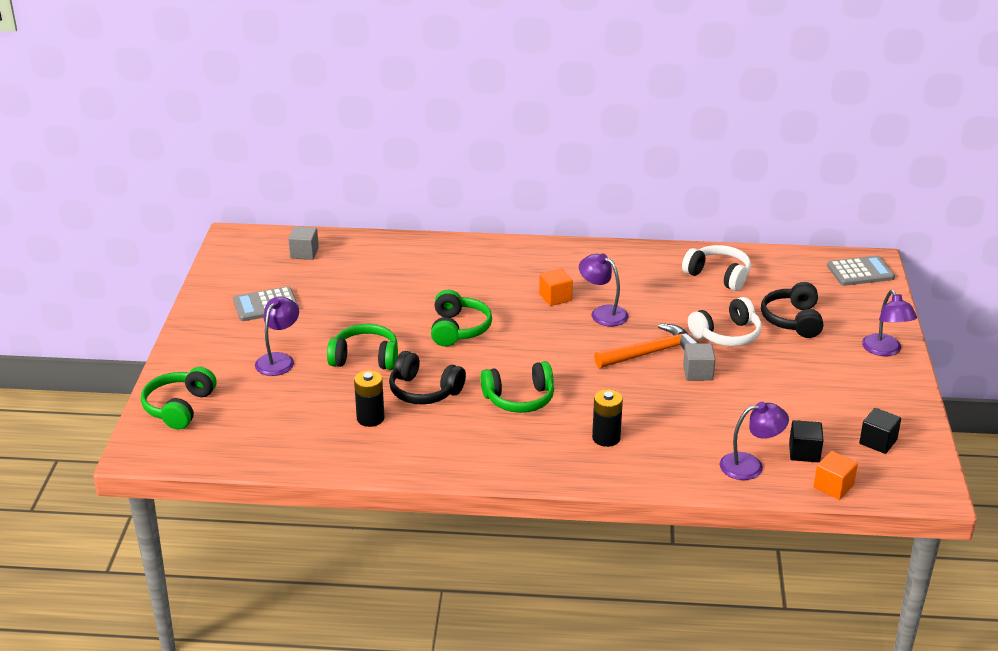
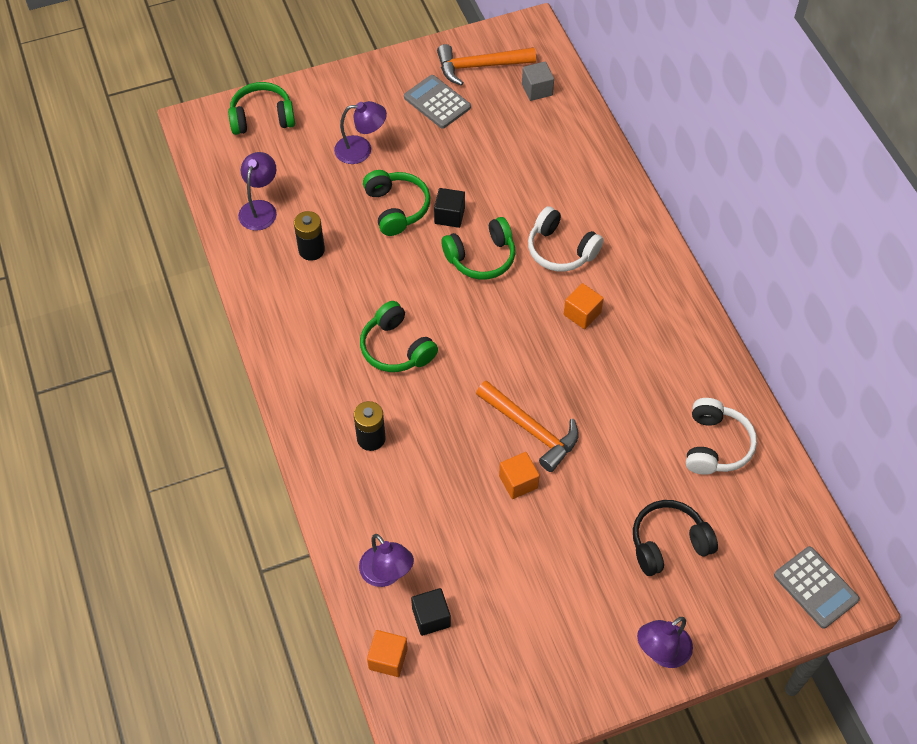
camera: 65 degrees right, 25 degrees up
black headphones [389,351,466,405] -> none
purple lamp [579,254,629,326] -> purple lamp moved to [238,152,277,231]
grey cube [683,344,715,381] -> orange cube [499,452,540,499]
white headphones [688,297,762,346] -> white headphones moved to [528,206,604,272]
black cube [859,408,901,454] -> black cube moved to [434,188,465,228]
none -> orange hammer [437,44,536,86]

